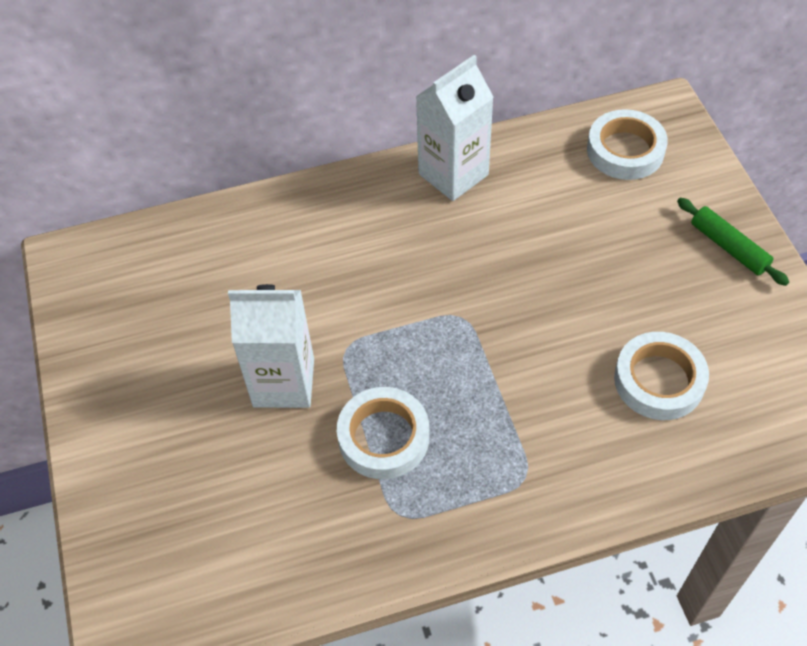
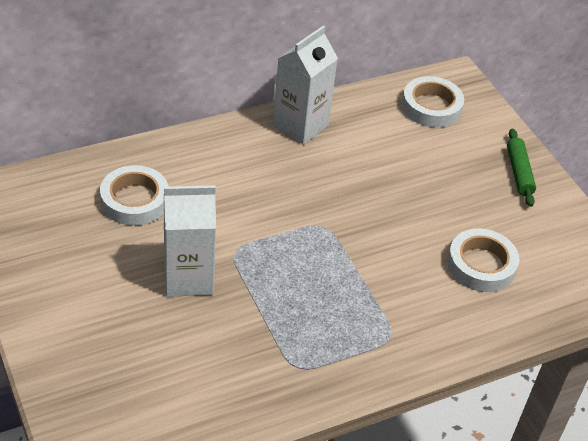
camera: 15 degrees left, 10 degrees down
white tape [337,387,429,479] -> white tape moved to [100,165,168,226]
green rolling pin [677,198,789,286] -> green rolling pin turned 45 degrees clockwise [507,128,536,207]

